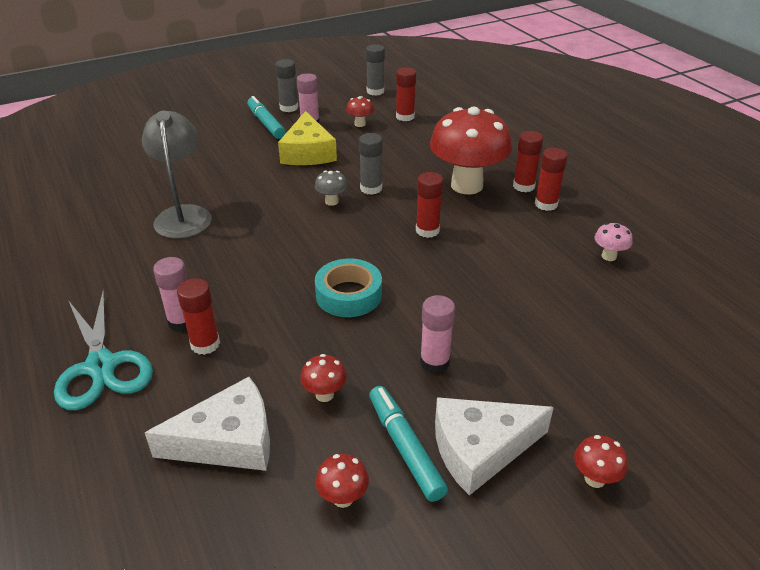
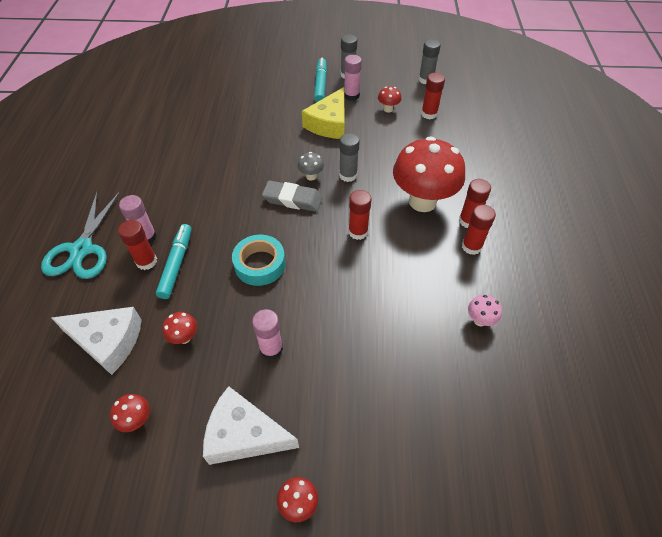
camera: 30 degrees right, 15 degrees up
grey lamp [142,111,212,239] -> none
turquoise marker [369,386,448,502] -> turquoise marker moved to [156,224,192,299]
none -> grey eraser [262,180,323,212]

